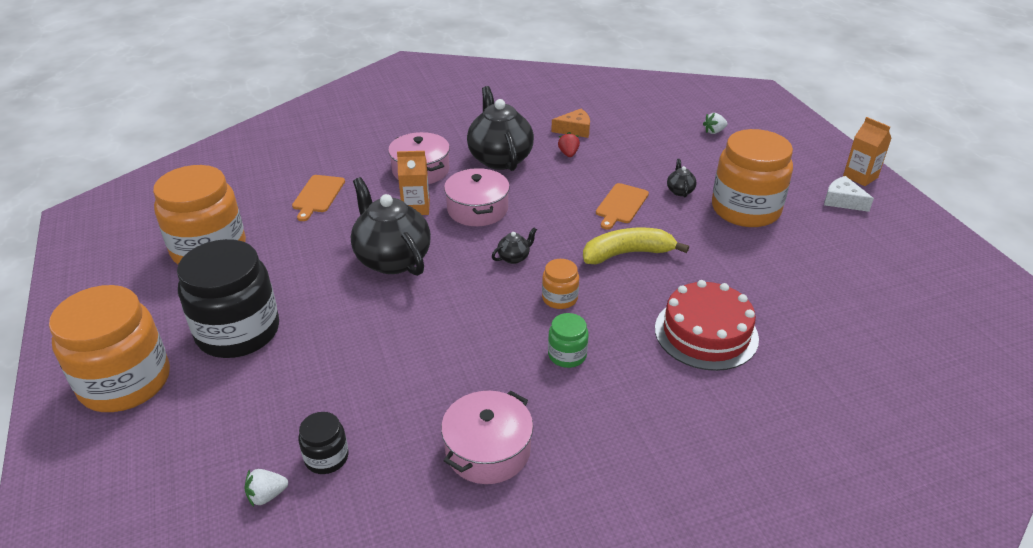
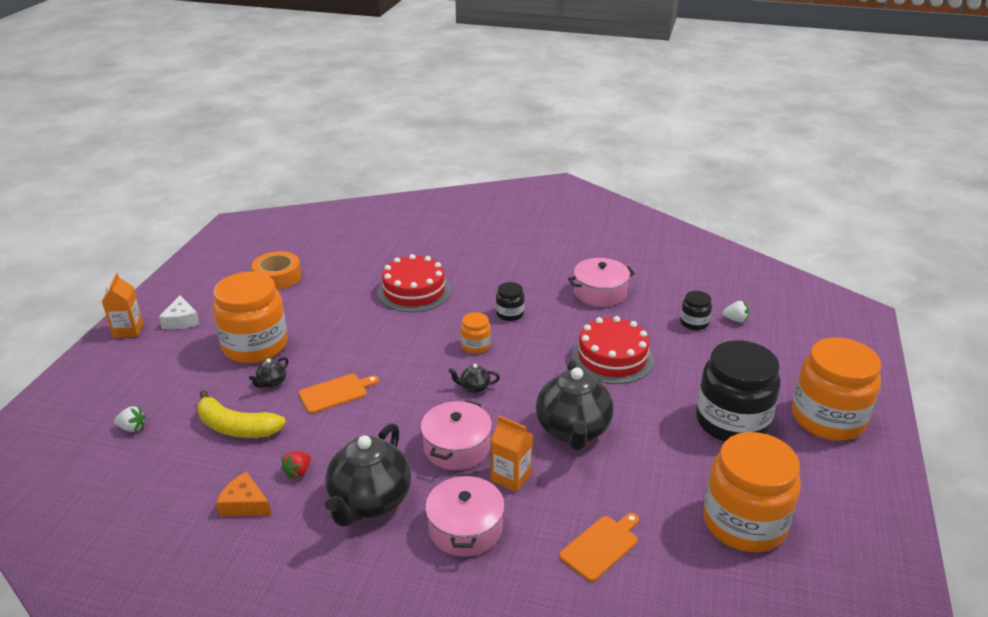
camera: 145 degrees left, 5 degrees down
green jar [548,313,589,368] -> black jar [496,282,525,321]
yellow banana [583,227,689,264] -> yellow banana moved to [197,390,286,438]
none -> orange tape [252,251,301,290]
none -> red cake [572,316,654,384]

